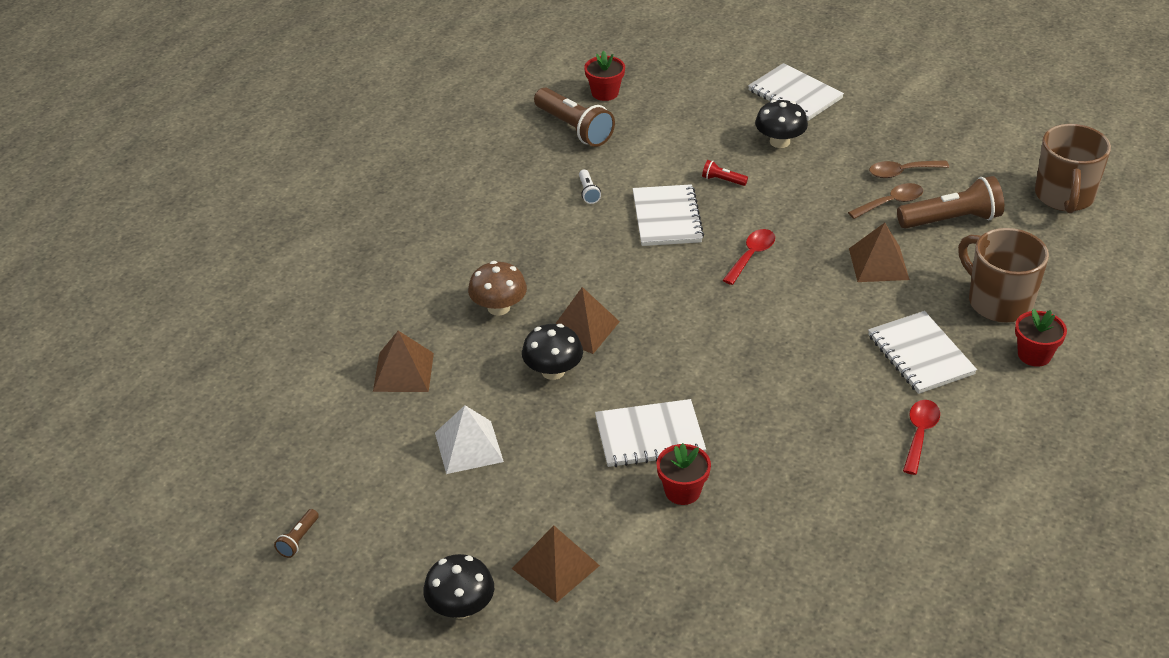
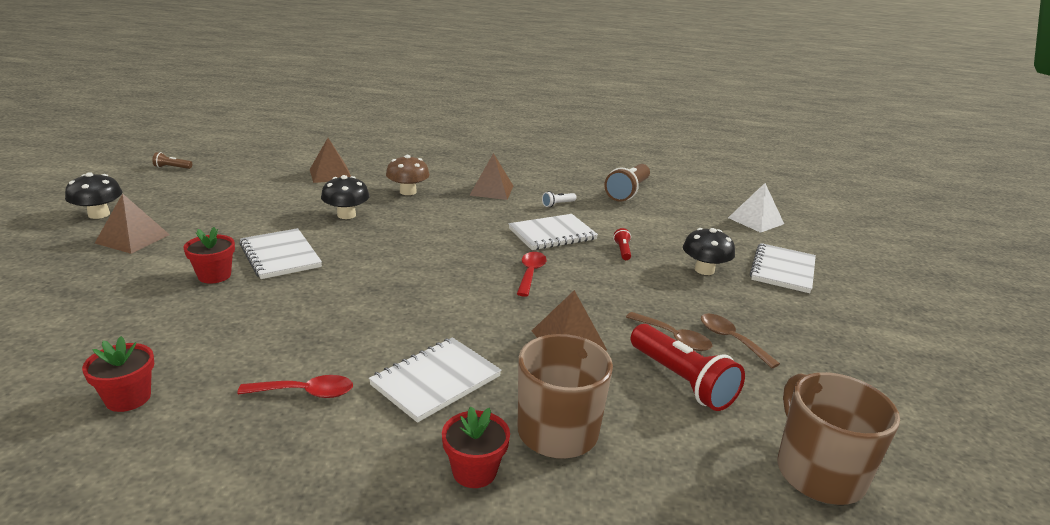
camera: 65 degrees right, 15 degrees down
white pyramid [435,405,504,474] -> white pyramid moved to [728,183,784,233]
brown pyramid [555,287,620,354] -> brown pyramid moved to [469,153,513,200]
red flower pot [584,51,625,101] -> red flower pot moved to [82,336,154,412]
red spoon [723,229,775,285] -> red spoon turned 90 degrees counterclockwise [517,252,547,297]
brown flashlight [897,176,1004,229] -> red flashlight [631,324,745,411]
brown mug [1035,124,1111,213] -> brown mug turned 90 degrees clockwise [777,372,900,505]

